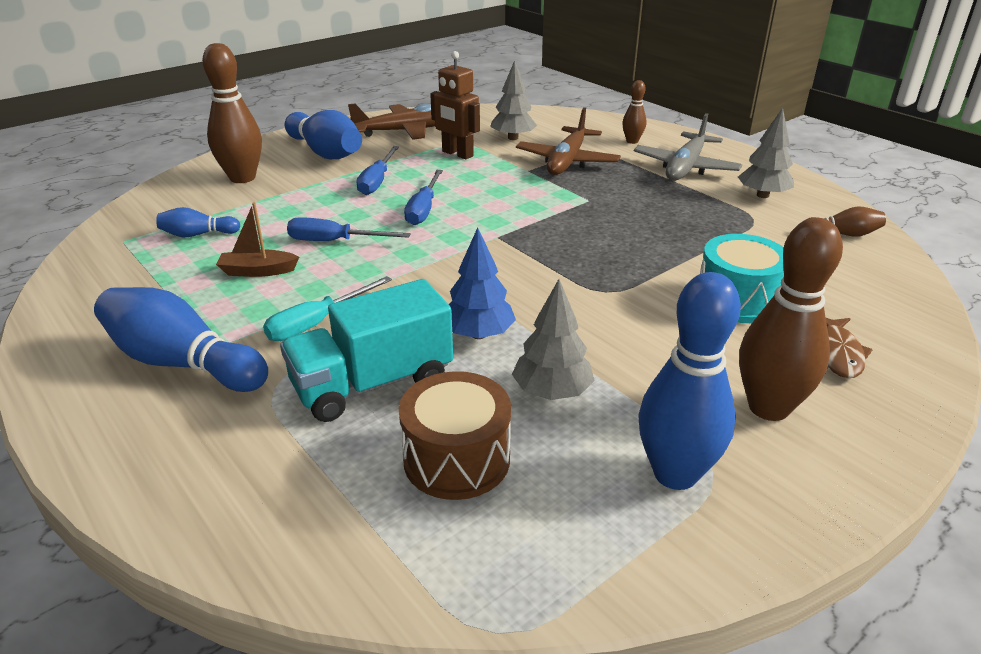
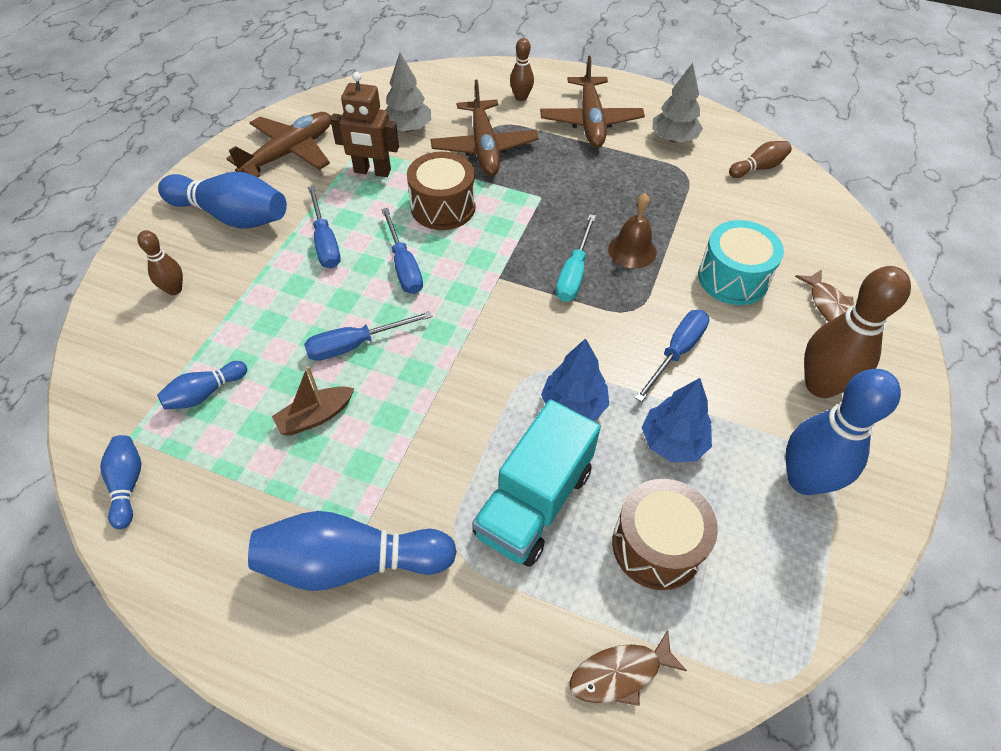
camera: 30 degrees left, 20 degrees up
brown bowling pin [202,43,262,183] -> brown bowling pin [137,230,183,295], size x0.51
turquoise screwdriver [263,276,392,341] -> turquoise screwdriver moved to [556,214,596,302]
grey tree [512,279,594,400] -> blue tree [641,378,712,462]
grey plane [634,113,742,181] -> brown plane [540,56,645,148]
none -> blue bowling pin [100,435,141,529]
none -> brown drum [407,152,476,230]
none -> brown fish [569,630,687,706]
none -> brown bell [608,193,657,268]
none -> blue screwdriver [635,310,709,402]

